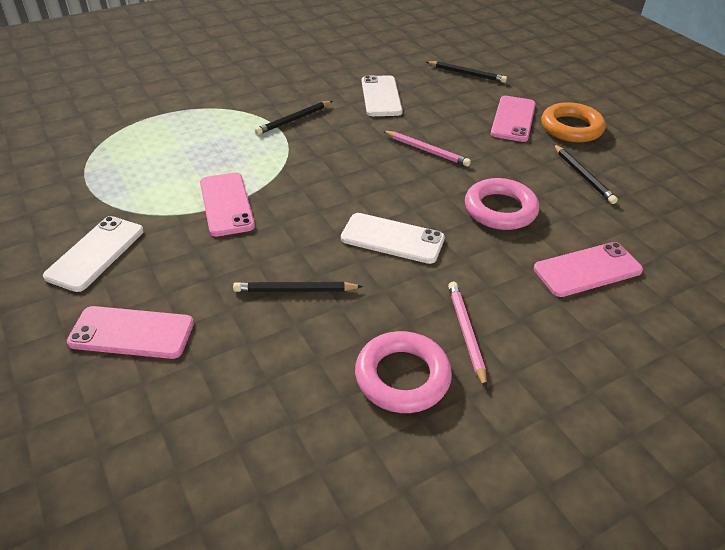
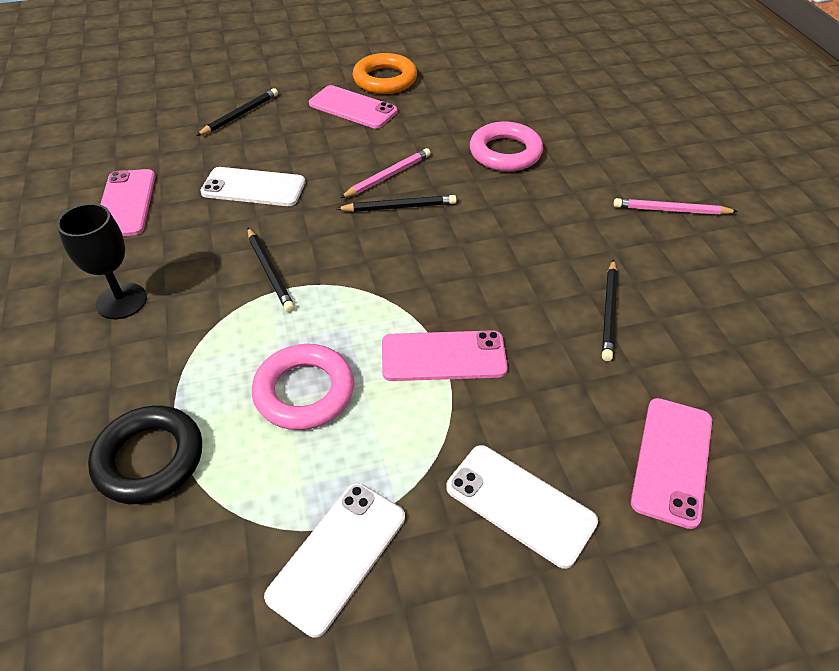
camera: 75 degrees left, 5 degrees up
white phone [341,213,445,264] -> white phone moved to [264,483,405,638]
pink ring [355,331,452,413] -> pink ring moved to [252,344,354,430]
pink phone [534,242,643,297] -> pink phone moved to [100,169,155,236]
black pencil [553,144,618,204] -> black pencil moved to [336,195,457,212]
none -> black goblet [57,203,147,319]
none -> black ring [88,405,202,504]

